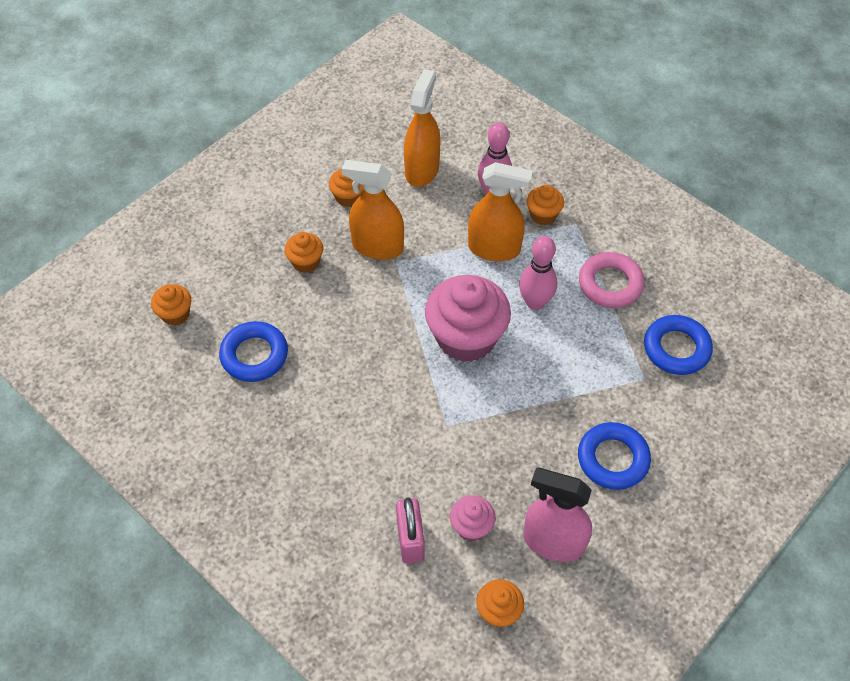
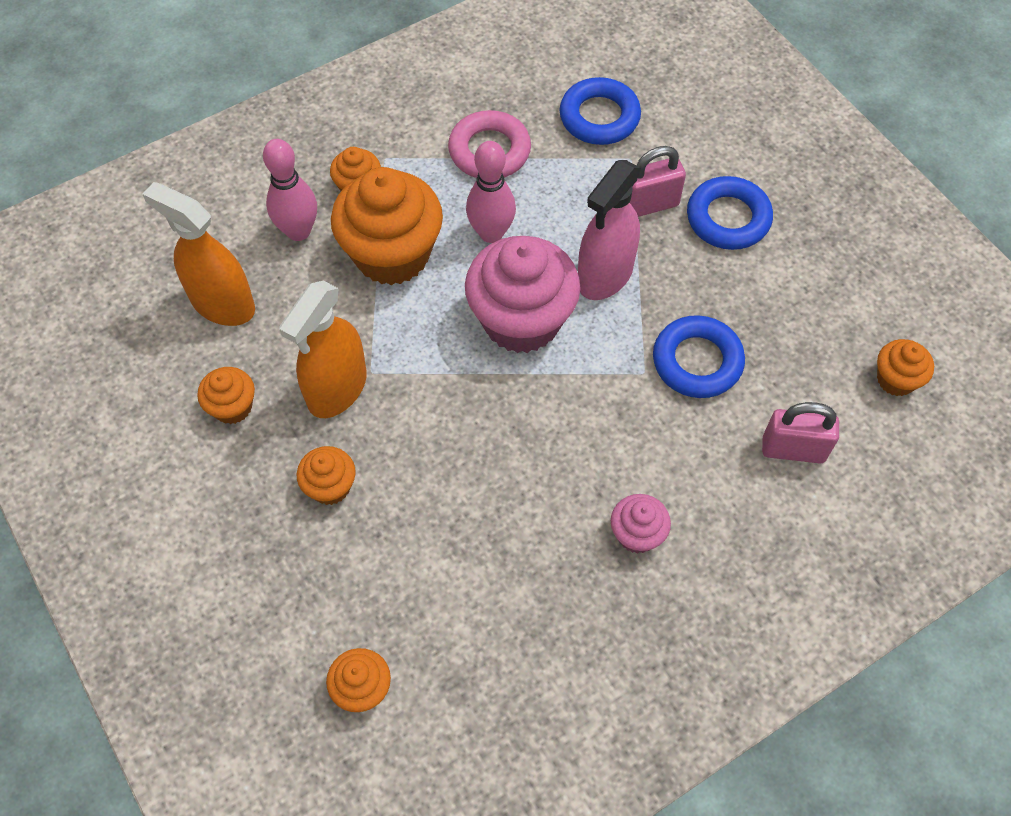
camera: 75 degrees left, 5 degrees up
blue ring [219,321,288,382] -> blue ring moved to [653,315,745,398]
pink cupcake [450,495,496,541] -> pink cupcake moved to [611,494,671,554]
orange spray bottle [468,162,533,261] -> orange cupcake [331,167,443,285]
pink spray bottle [523,468,592,562] -> pink spray bottle moved to [578,160,641,300]
none -> pink padlock [629,146,686,217]

